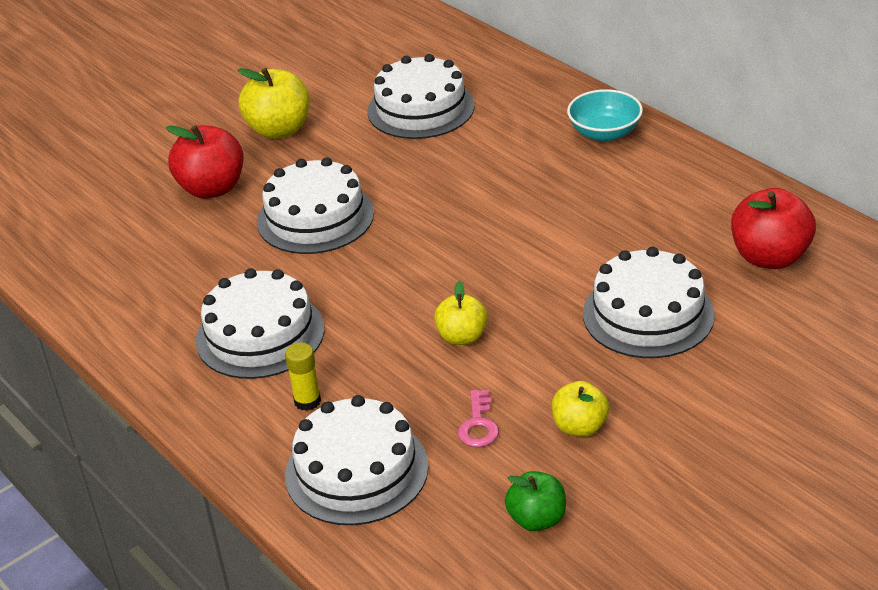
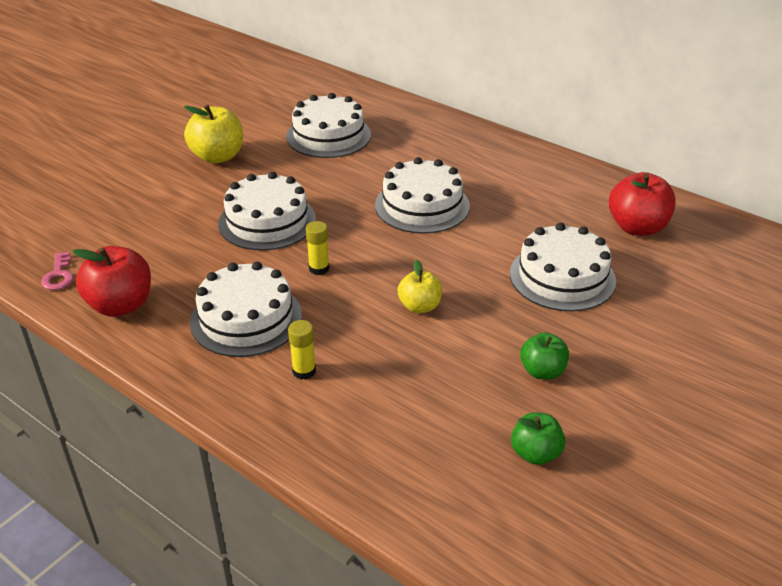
camera: 15 degrees left, 0 degrees up
red apple [166,125,243,199] -> red apple moved to [72,246,151,317]
white cake [285,395,429,525] -> white cake moved to [375,157,470,234]
pink key [458,390,499,448] -> pink key moved to [41,252,73,290]
yellow apple [552,381,609,437] -> green apple [520,332,569,379]
turquoise bowl [567,89,643,142] -> none
none -> yellow glue stick [306,221,330,275]

